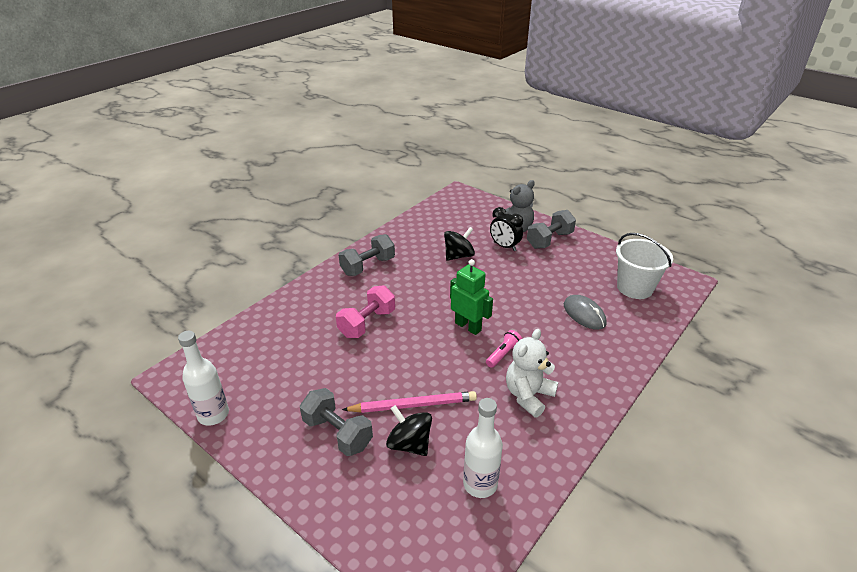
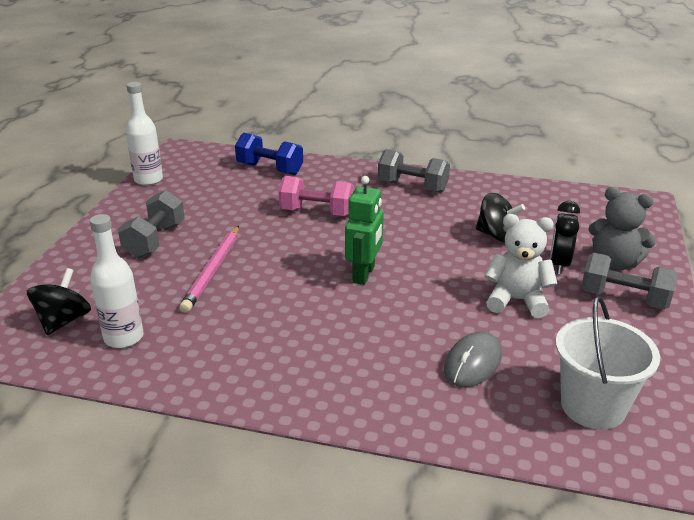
camera: 65 degrees right, 5 degrees down
pink pencil [342,391,477,413] -> pink pencil turned 45 degrees clockwise [180,226,239,313]
black spinning top [386,405,432,456] -> black spinning top moved to [27,268,91,335]
pink flashlight [486,330,522,368] -> none
white teddy bear [506,329,558,417] -> white teddy bear moved to [485,214,557,318]
none -> blue dumbbell [235,133,303,175]

